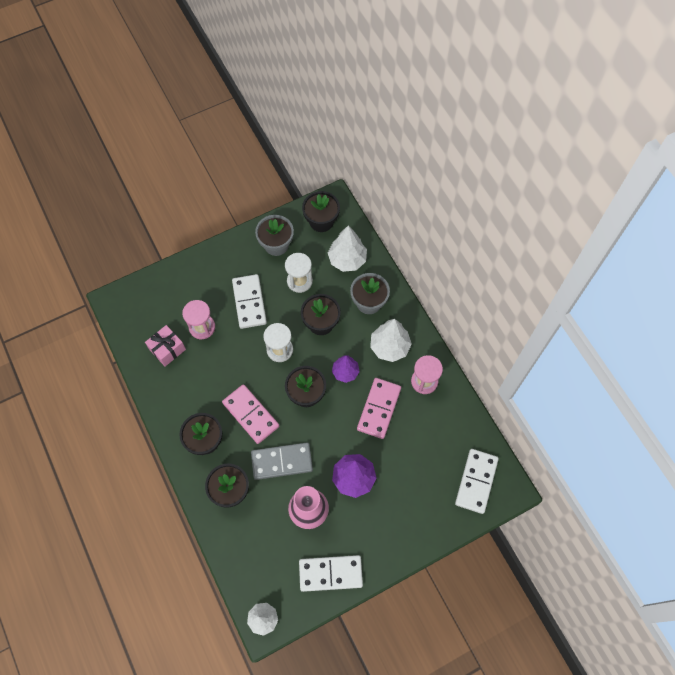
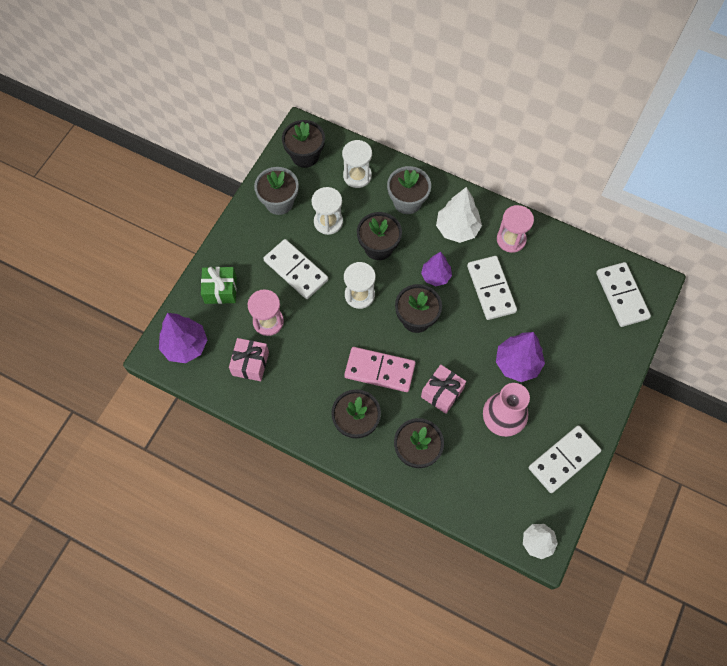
camera: 35 degrees left, 0 degrees up
grey domino [251,443,313,480] -> pink gift [421,365,466,414]
white tree [328,226,367,272] -> white hourglass [342,140,372,188]
pink domino [357,378,401,439] -> white domino [467,256,517,320]
none -> purple tree [159,313,207,363]
none -> green gift [201,267,237,304]

